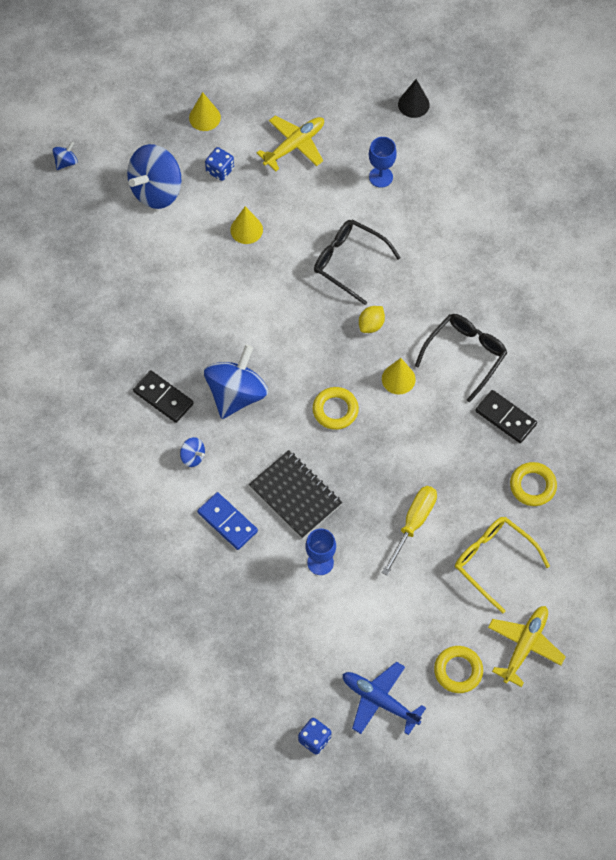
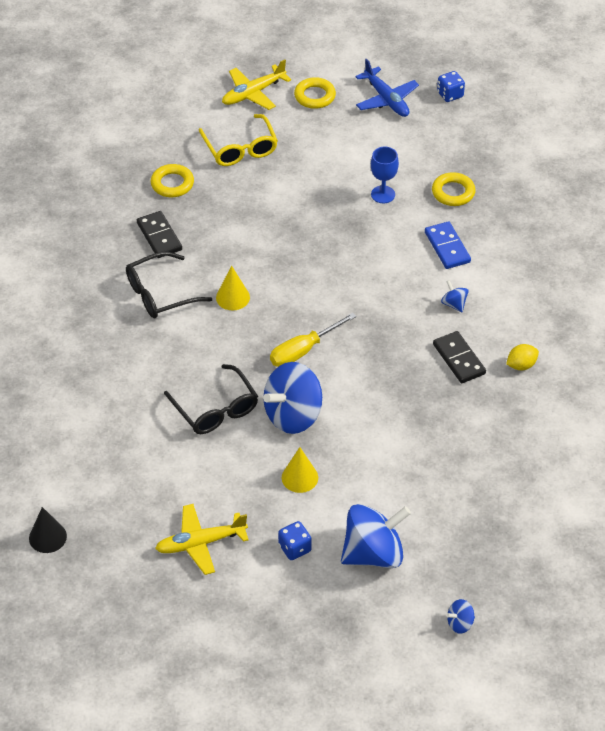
camera: 155 degrees left, 15 degrees down
yellow cone [189,92,221,131] -> none
blue spinning top [204,345,268,419] -> blue spinning top moved to [263,362,322,434]
black notebook [249,450,342,539] -> none
yellow ring [313,387,359,430] -> yellow ring moved to [432,172,476,206]
yellow lemon [359,306,385,333] -> yellow lemon moved to [506,344,539,370]
blue goblet [369,137,397,188] -> none
yellow screwdriver [382,486,437,576] -> yellow screwdriver moved to [270,313,357,367]

